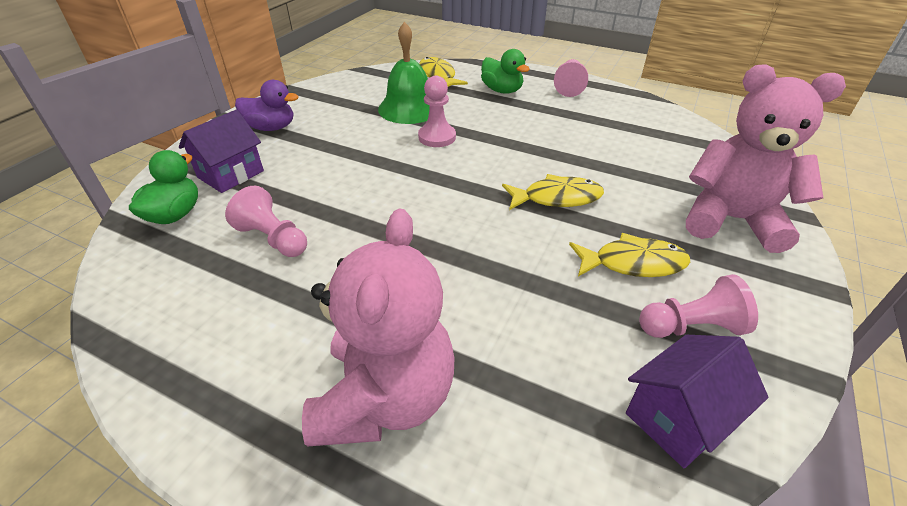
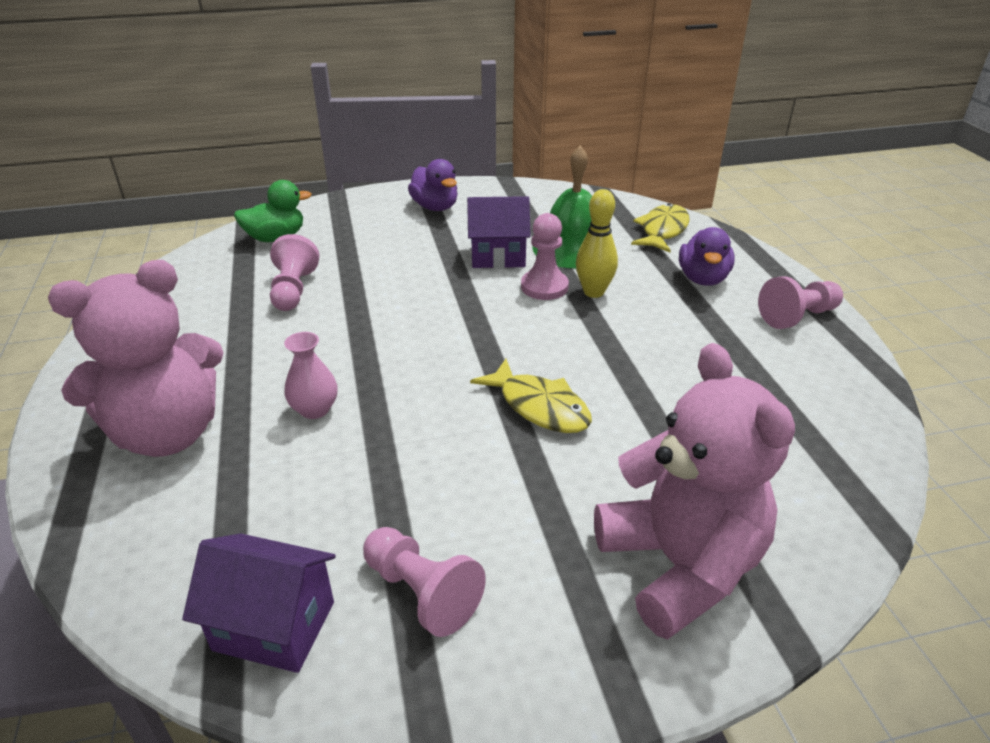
camera: 50 degrees right, 5 degrees down
purple house [179,110,264,193] -> purple house moved to [467,196,530,268]
green duck [481,49,530,94] -> purple duck [679,227,735,286]
yellow fish [569,233,690,277] -> none
none -> pink vase [284,332,338,419]
none -> yellow bowling pin [576,189,618,298]

